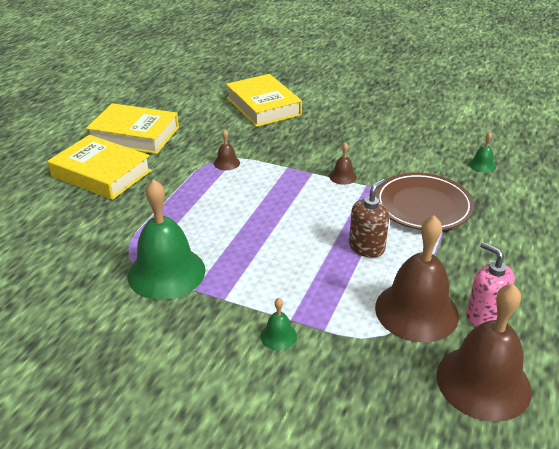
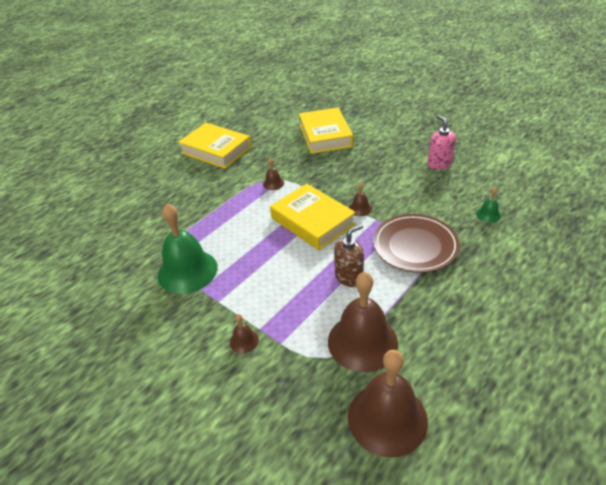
camera: 20 degrees right, 5 degrees up
yellow book [48,135,152,200] -> yellow book moved to [270,184,356,250]
green bell [261,298,297,350] -> brown bell [230,314,259,353]
pink soap dispenser [466,242,515,327] -> pink soap dispenser moved to [428,115,456,170]

